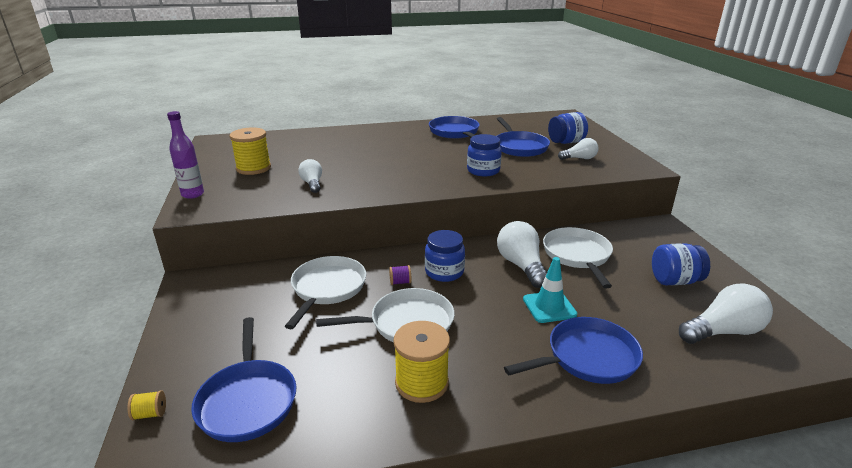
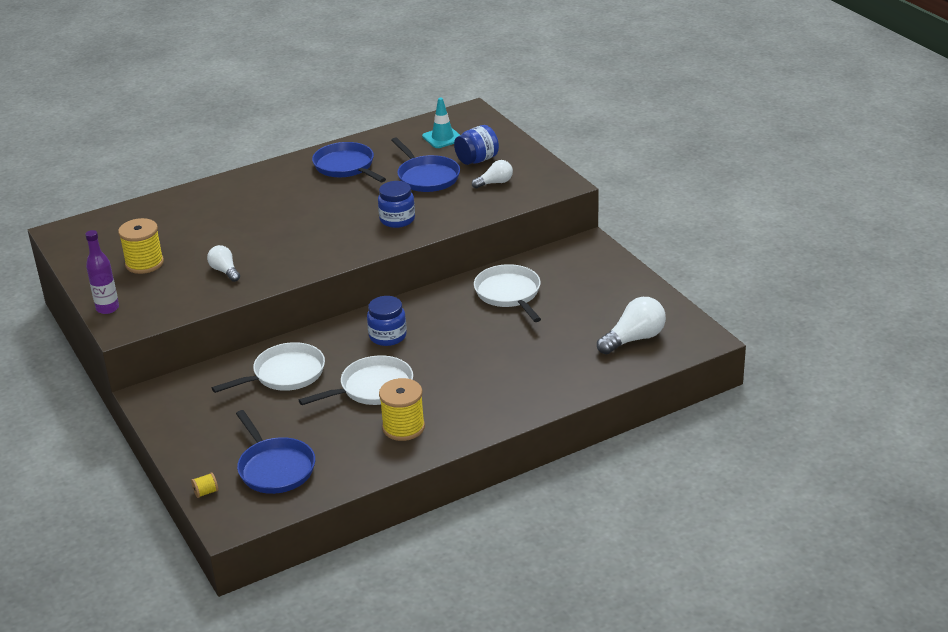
camera: 15 degrees left, 5 degrees up
white pan [285,256,366,329] -> white pan turned 60 degrees clockwise [212,342,325,393]
purple spool [389,265,412,285] -> none
white light bulb [497,221,547,288] -> none
blue pan [504,317,643,384] -> none
turquoise traffic cone [523,257,577,323] -> turquoise traffic cone moved to [422,98,460,148]
blue jar [652,243,710,286] -> none

